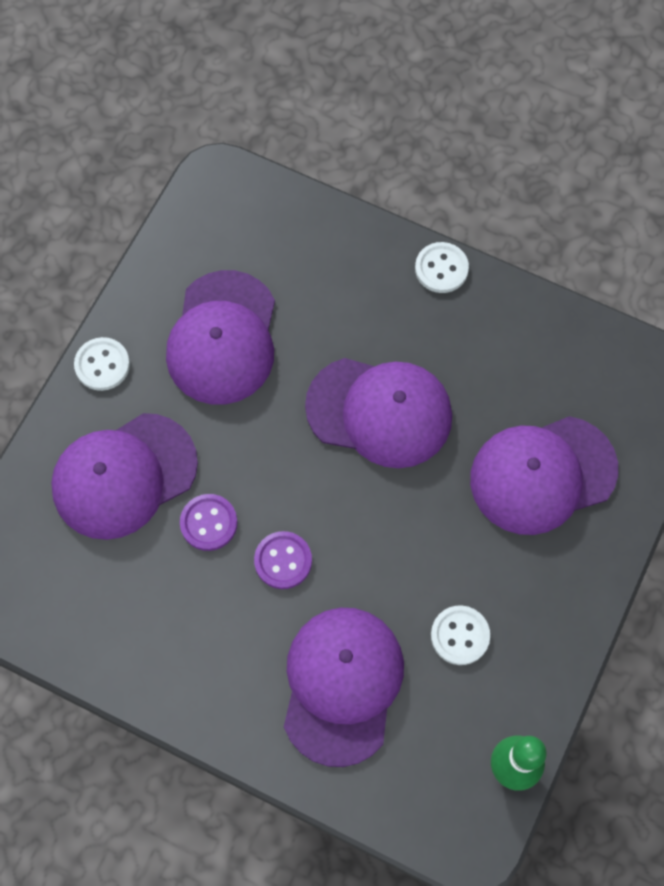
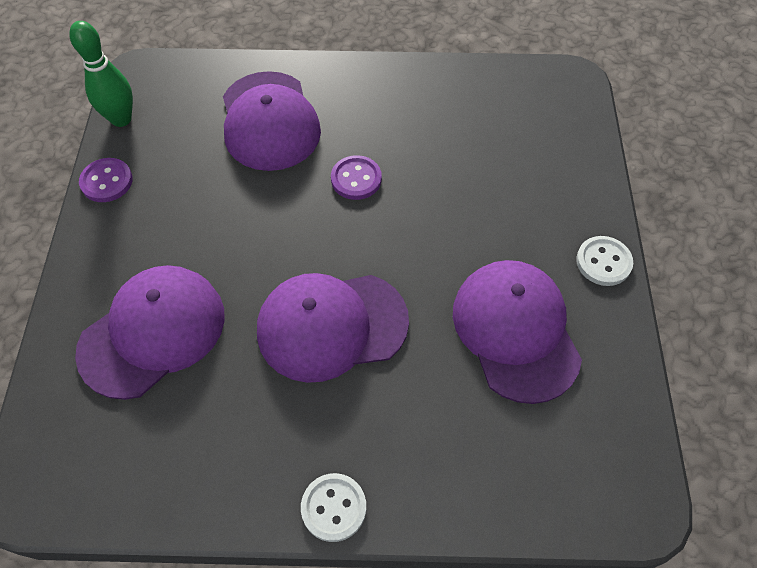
camera: 155 degrees right, 10 degrees down
purple cap [51,413,198,540] -> none
purple button [180,494,238,551] -> purple button moved to [79,158,133,202]
white button [431,606,490,665] -> none

